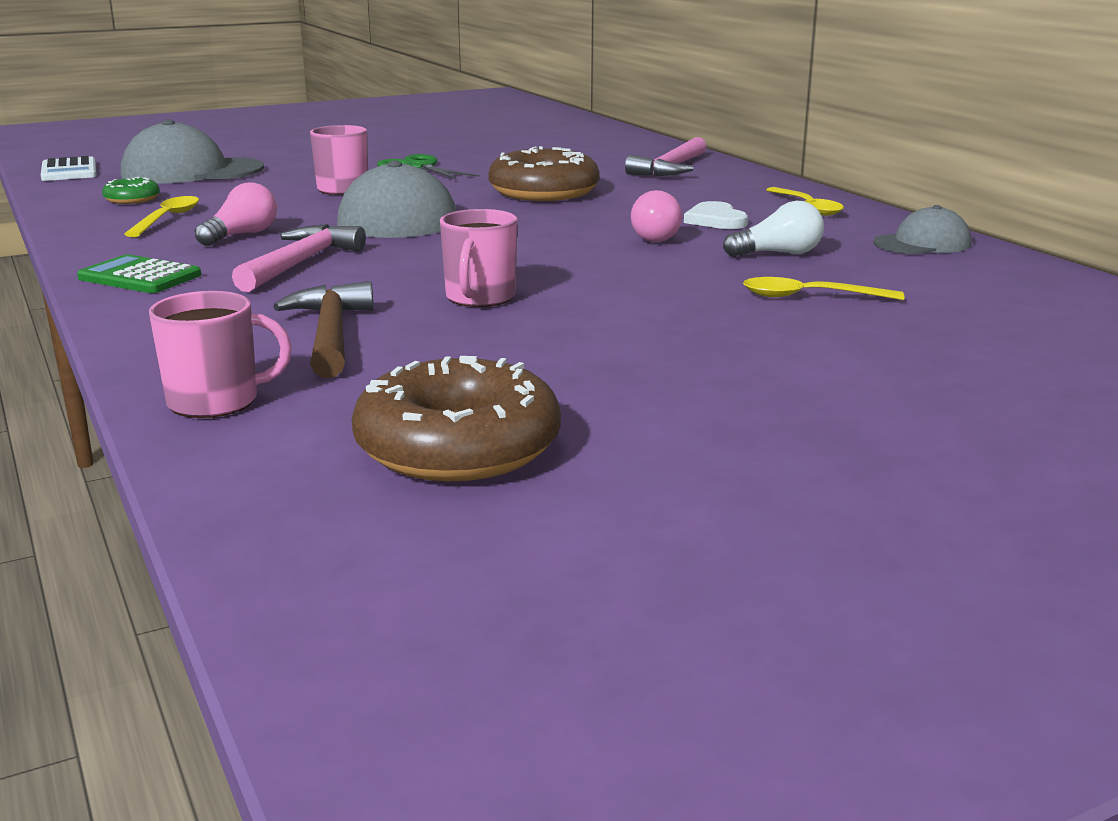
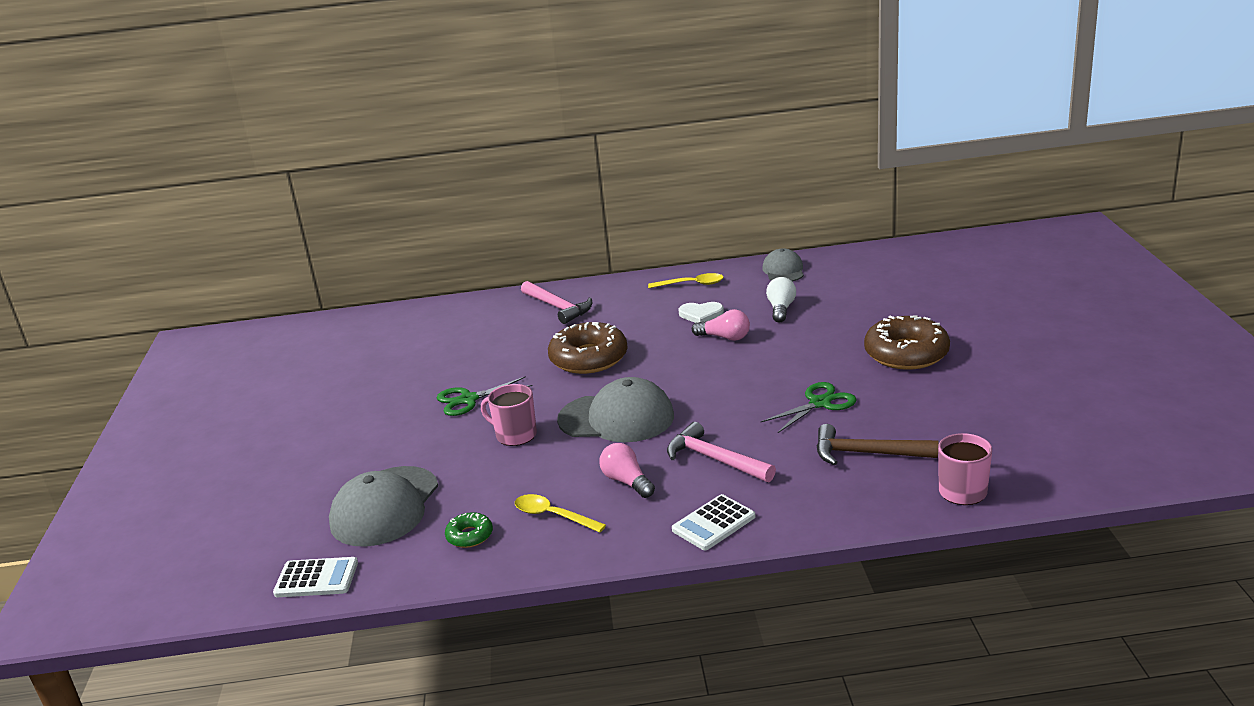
camera: 65 degrees left, 5 degrees up
green calculator [77,254,201,293] -> white calculator [672,494,755,550]
brown donut [352,356,561,481] -> brown donut moved to [864,315,950,370]
pink mug [440,209,517,307] -> green scissors [761,382,857,433]
yellow spoon [743,277,905,300] -> none

